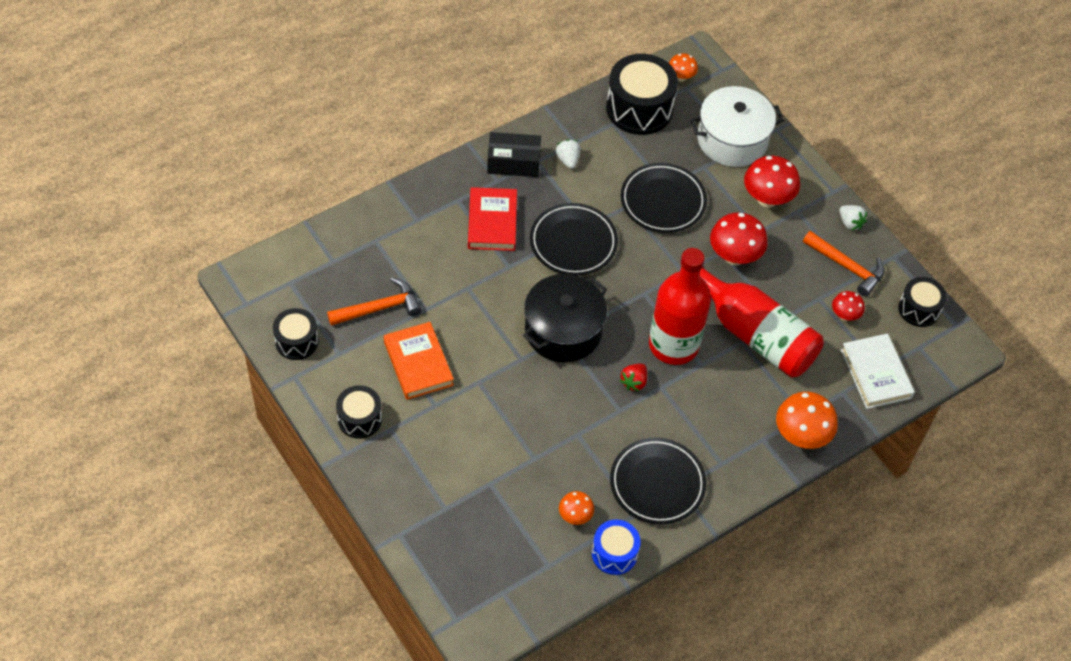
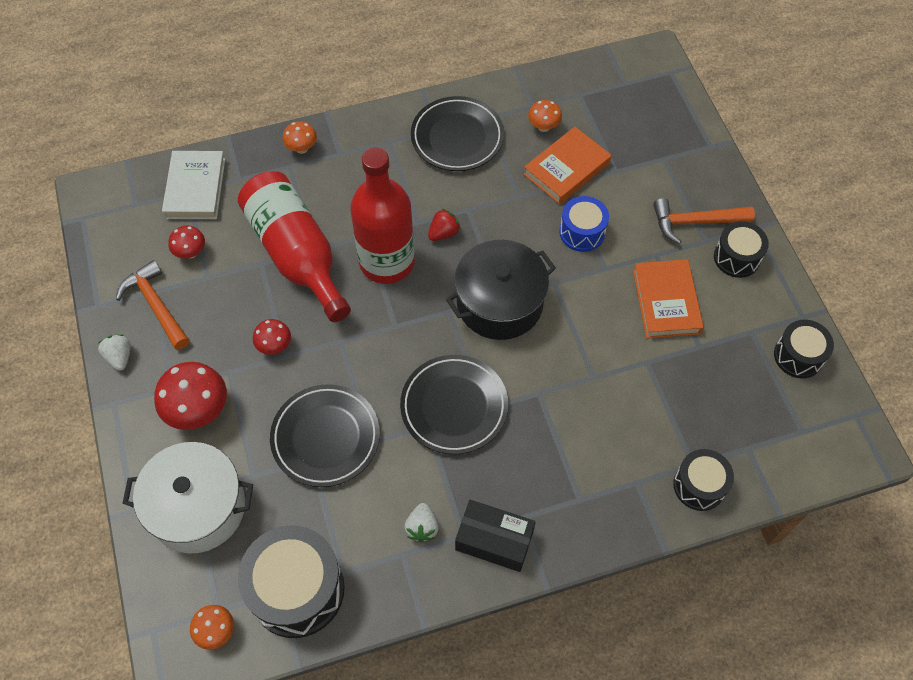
camera: 160 degrees left, 5 degrees up
orange hammer [327,278,421,326] -> orange hammer moved to [653,198,755,244]
red book [468,187,517,251] -> none
blue drum [592,519,641,575] -> blue drum moved to [559,196,609,252]
red mushroom [710,213,768,265] -> red mushroom [253,319,291,355], size x0.56
orange mushroom [776,392,838,449] -> orange mushroom [282,121,317,154], size x0.56
black drum [898,277,947,327] -> black drum moved to [673,449,734,511]
none -> orange book [523,127,612,204]

